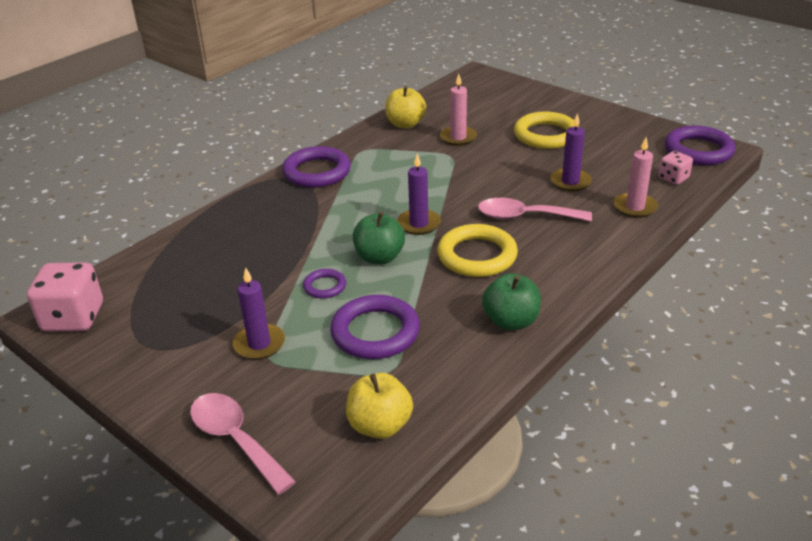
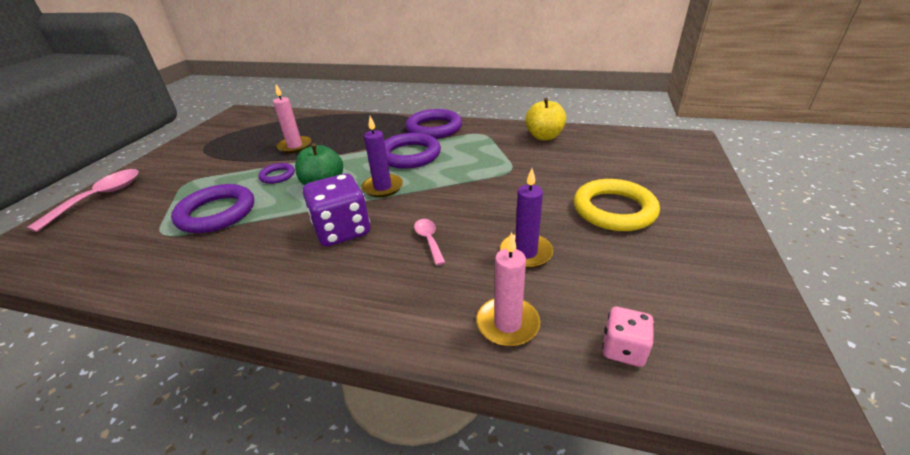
camera: 65 degrees right, 0 degrees up
pink dice [27,262,103,331] -> none
purple candle [233,267,285,360] -> none
yellow apple [346,373,413,439] -> none
yellow ring [437,224,518,277] -> purple dice [303,174,370,246]
pink candle [440,74,477,146] -> pink candle moved to [273,84,312,153]
pink spoon [478,198,592,222] -> pink spoon [414,219,446,266], size x0.55
green apple [482,273,541,330] -> none
purple ring [665,126,735,165] -> purple ring moved to [384,133,441,169]

